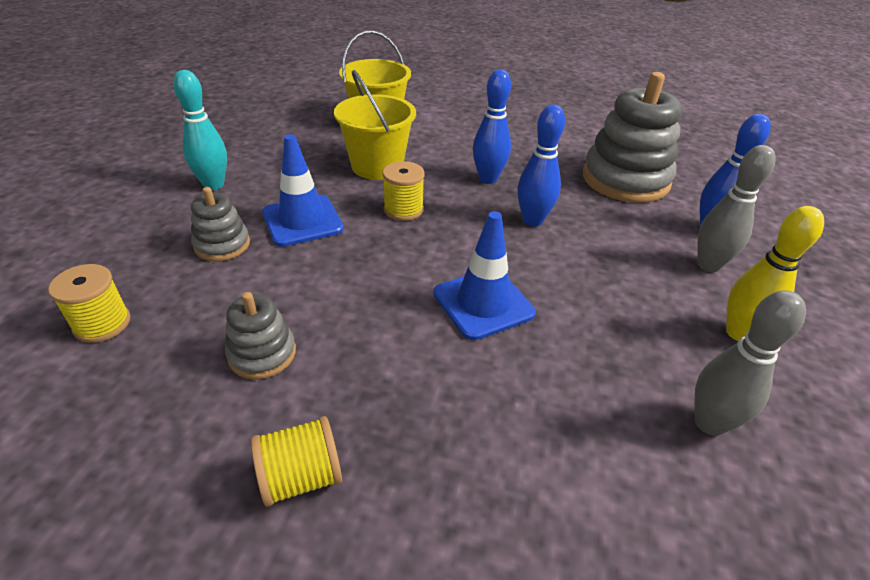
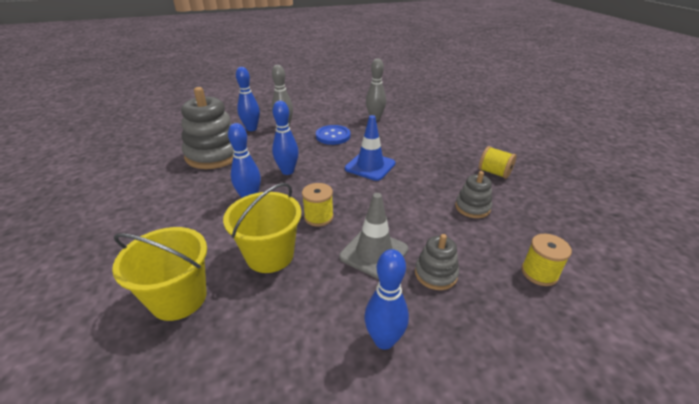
camera: 120 degrees left, 5 degrees down
turquoise bowling pin [173,70,227,190] -> blue bowling pin [364,249,409,350]
blue traffic cone [262,134,344,247] -> grey traffic cone [339,193,408,279]
yellow bowling pin [726,206,824,341] -> none
none -> blue button [316,125,350,145]

